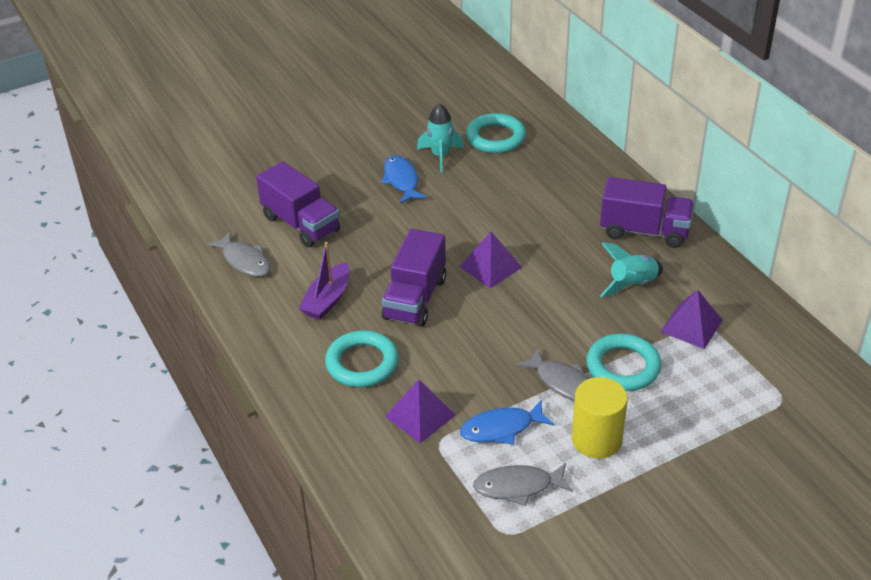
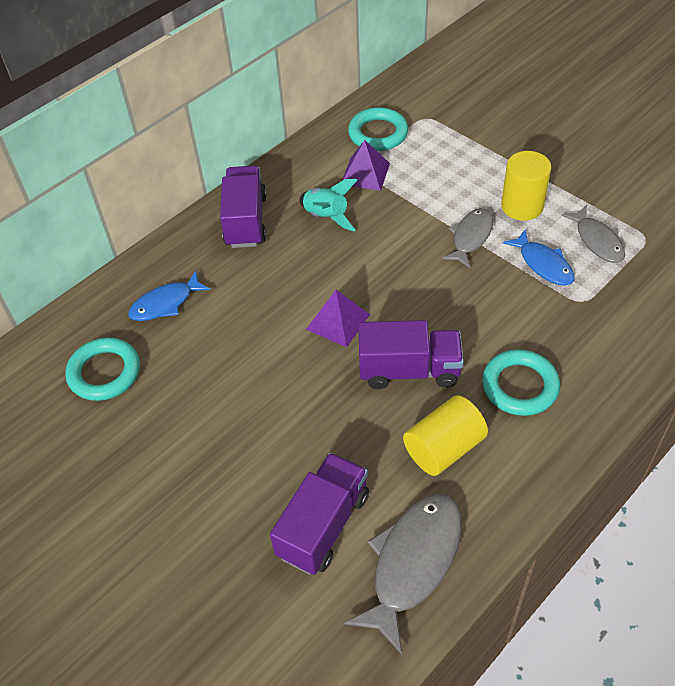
camera: 105 degrees left, 10 degrees up
grey fish [206,231,270,277] -> grey fish [344,494,462,655], size x1.60
purple boat [299,242,350,320] -> yellow cylinder [403,395,488,476]
blue fish [381,155,427,204] -> blue fish moved to [128,271,211,321]
purple pyramid [385,380,456,443] -> none
turquoise rocket [417,103,464,172] -> none
turquoise ring [587,334,661,391] -> turquoise ring moved to [348,107,408,151]

